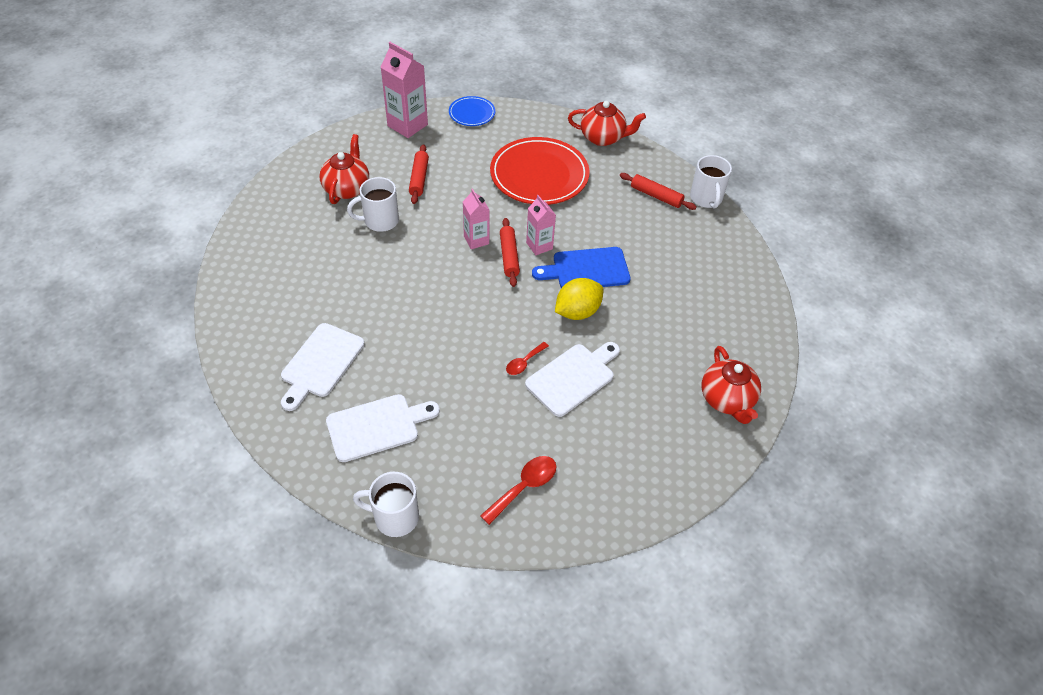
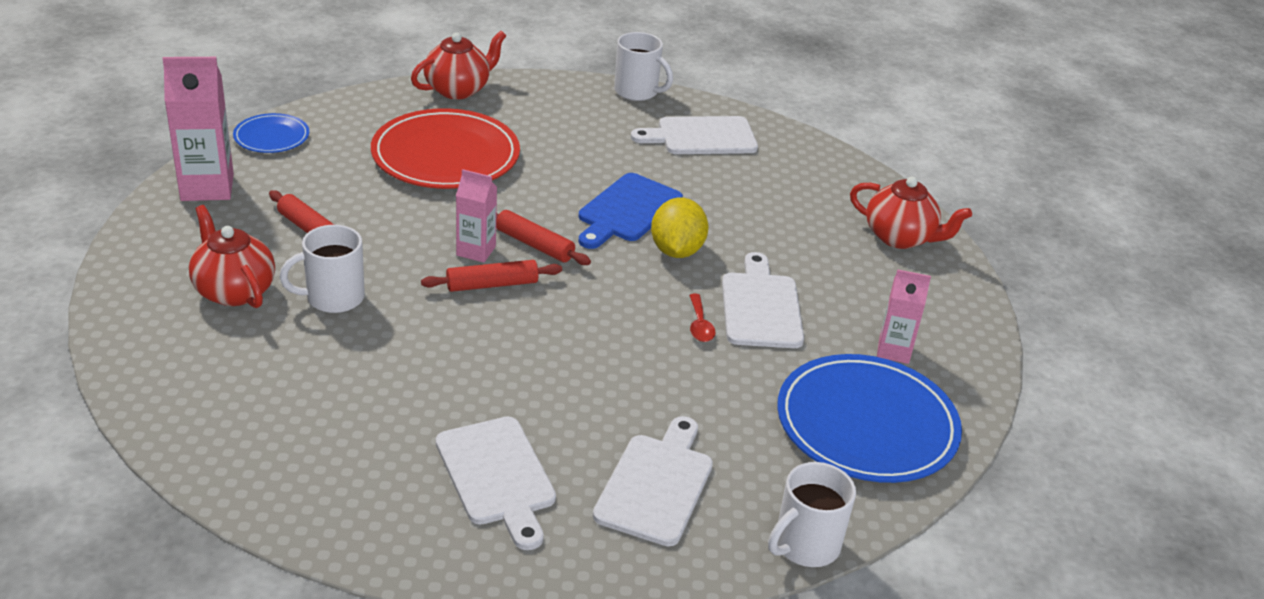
camera: 50 degrees left, 15 degrees down
white mug [347,177,399,232] -> white mug turned 45 degrees clockwise [279,225,365,313]
red spoon [480,456,556,525] -> blue plate [777,354,962,483]
pink carton [526,195,556,255] -> pink carton moved to [877,269,931,364]
red rolling pin [620,173,697,210] -> red rolling pin moved to [421,260,562,292]
none -> white cutting board [631,116,758,154]

